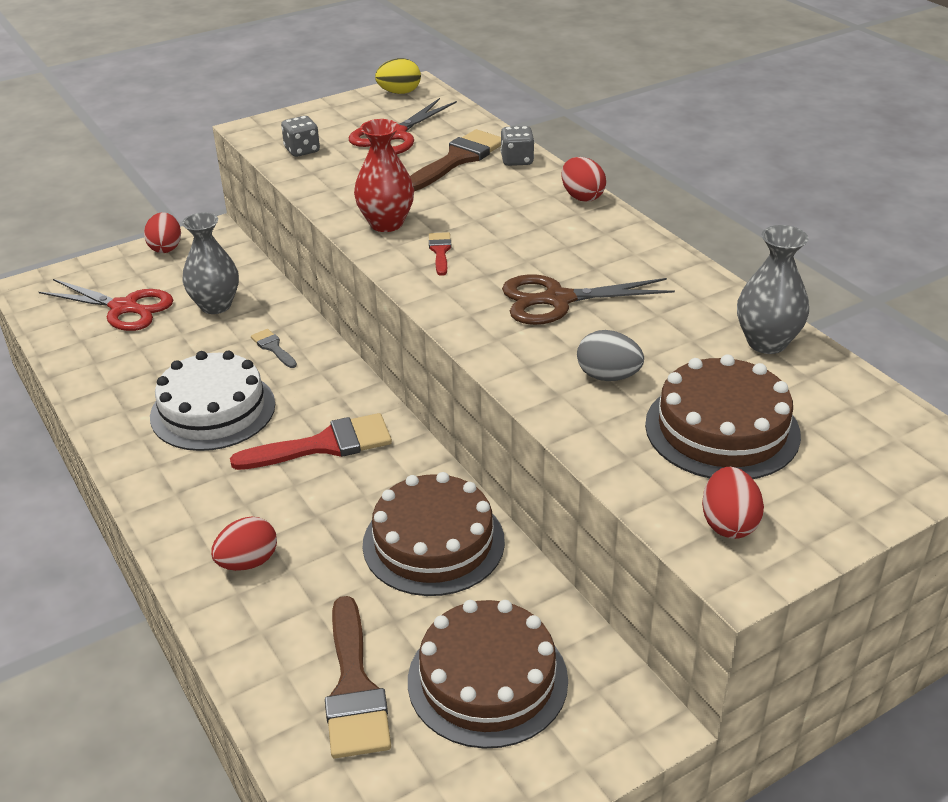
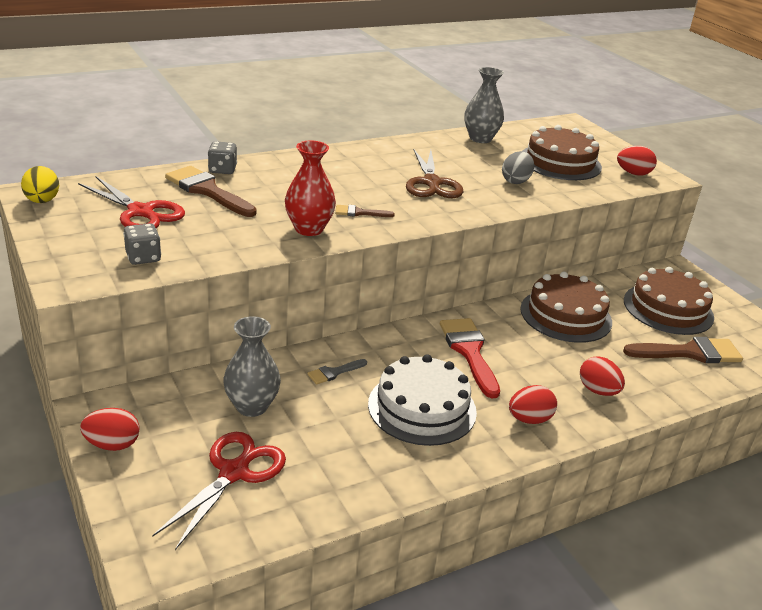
camera: 90 degrees left, 5 degrees down
red brush [429,232,452,276] -> brown brush [335,205,395,217]
red egg [562,157,606,202] -> red egg moved to [509,385,557,424]

